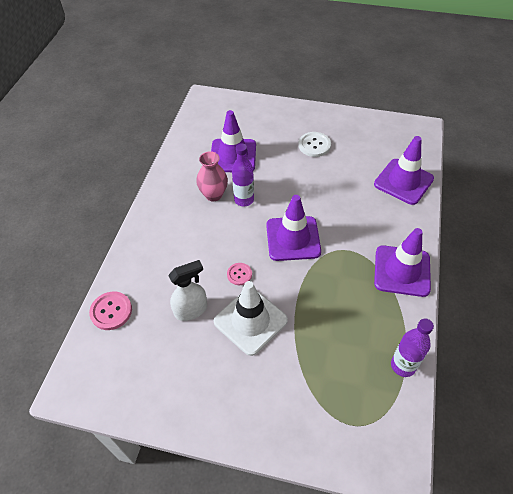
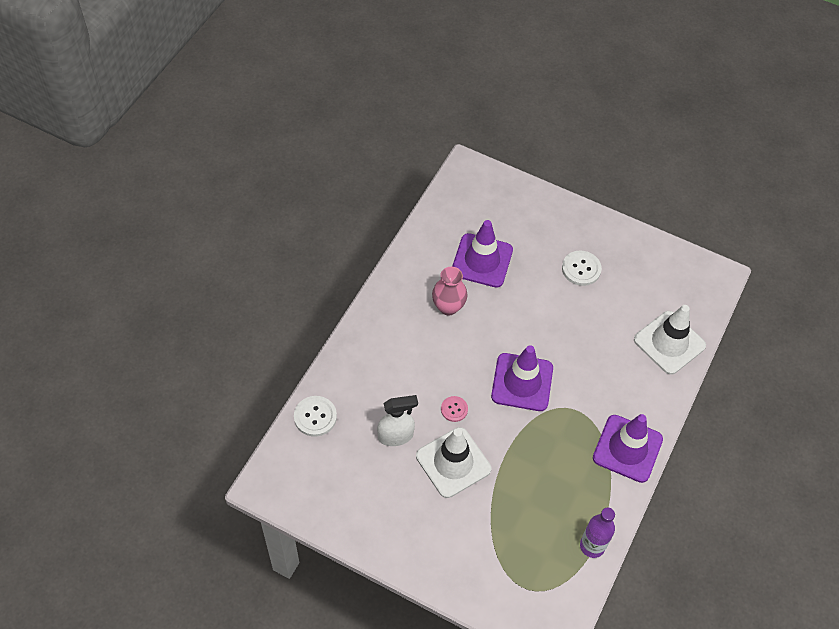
camera: 10 degrees right, 5 degrees up
pink button [89,292,132,330] -> white button [294,396,337,437]
purple bottle [232,143,254,207] -> none
purple traffic cone [374,136,434,205] -> white traffic cone [634,305,706,375]

